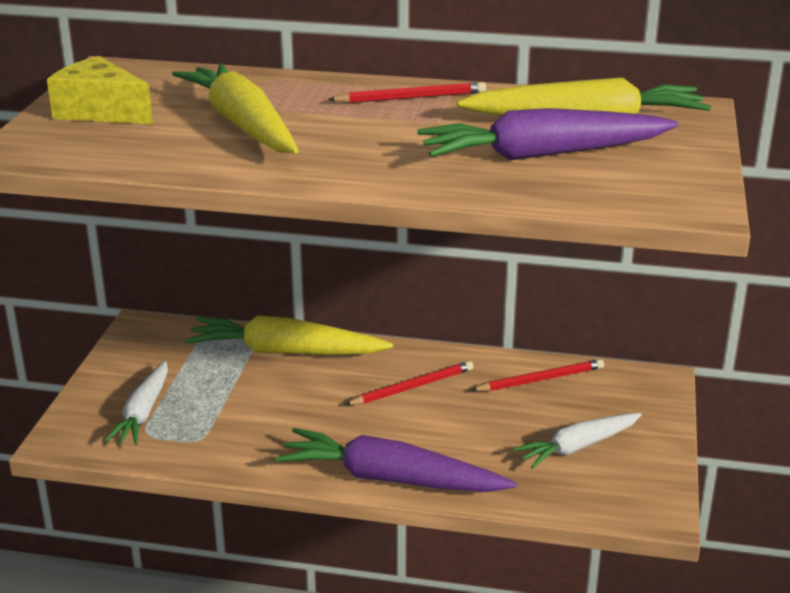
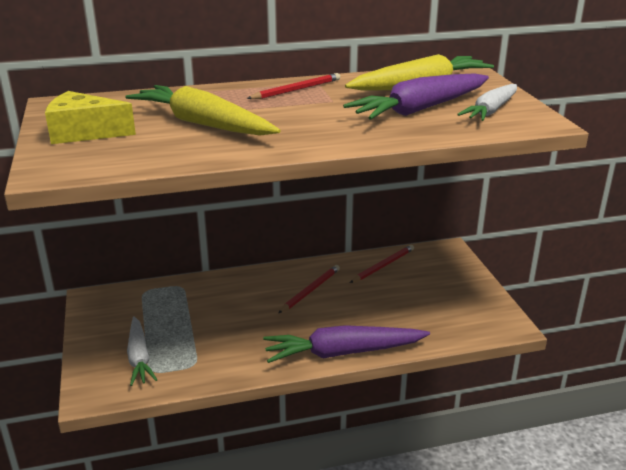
camera: 25 degrees left, 0 degrees up
yellow carrot [185,315,393,355] -> none
white carrot [512,413,642,469] -> white carrot moved to [457,84,517,121]

